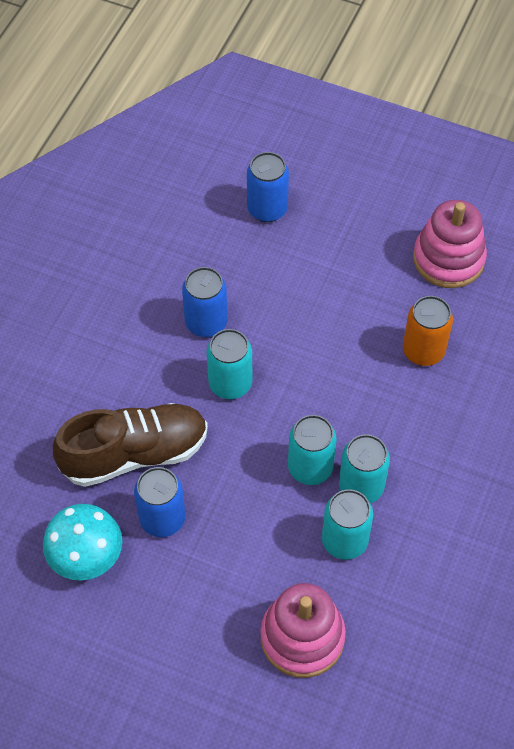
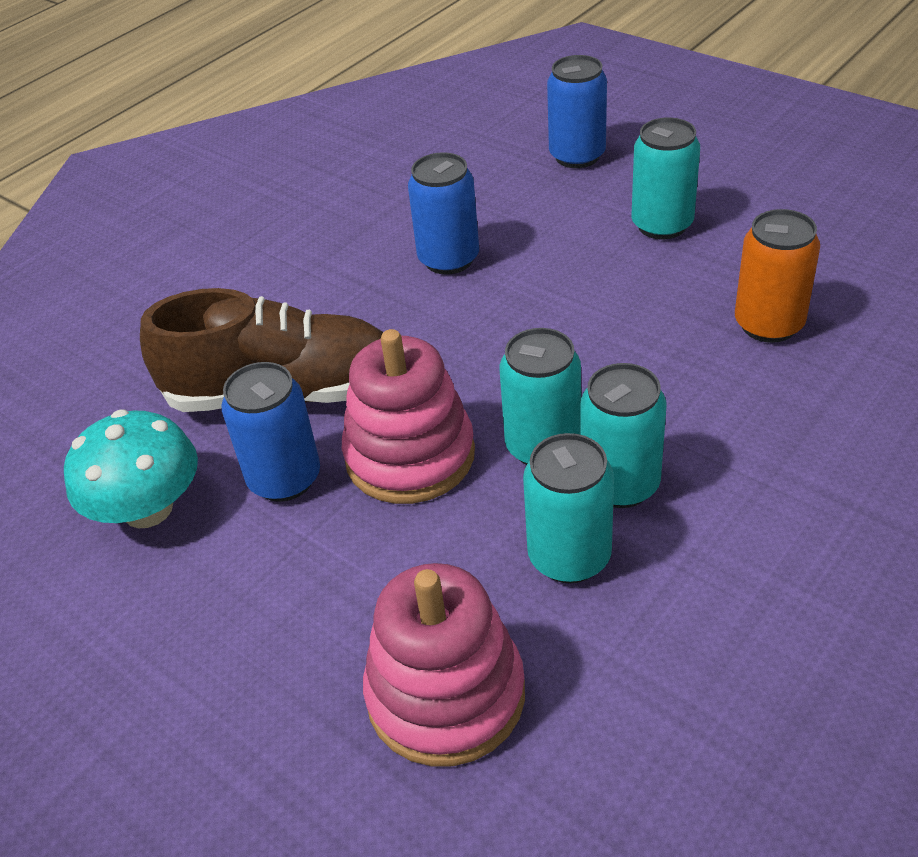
camera: 20 degrees right, 15 degrees down
turquoise can [207,329,252,399] -> turquoise can moved to [631,117,700,239]
pink stacking toy [413,200,487,288] -> pink stacking toy moved to [342,329,475,504]

